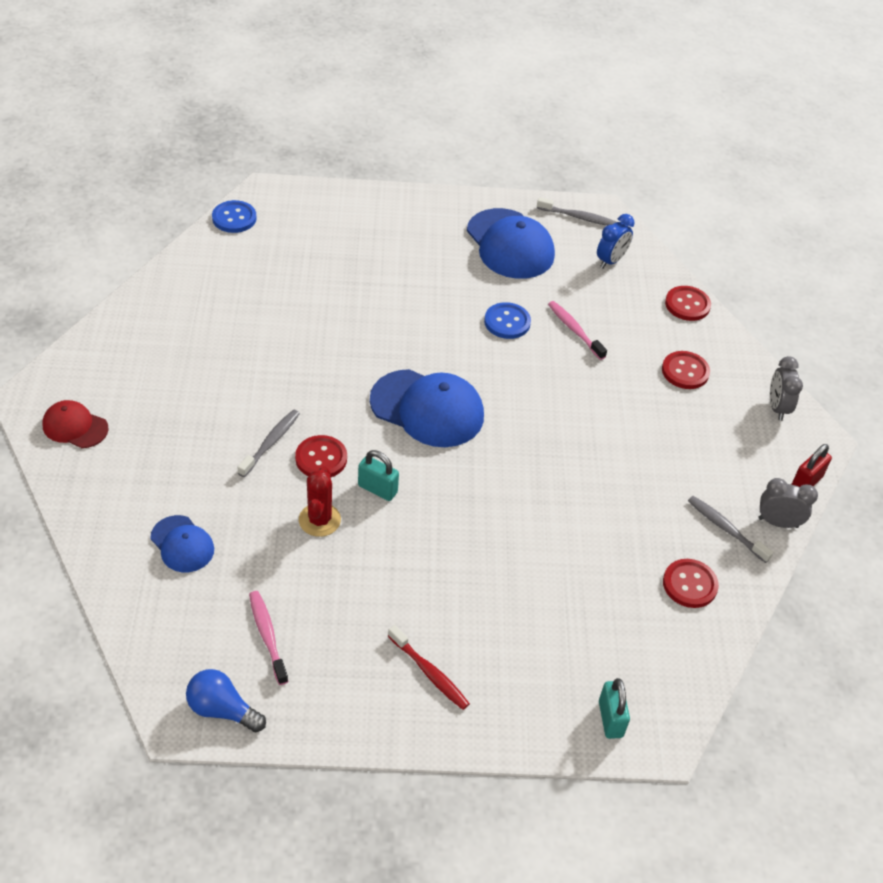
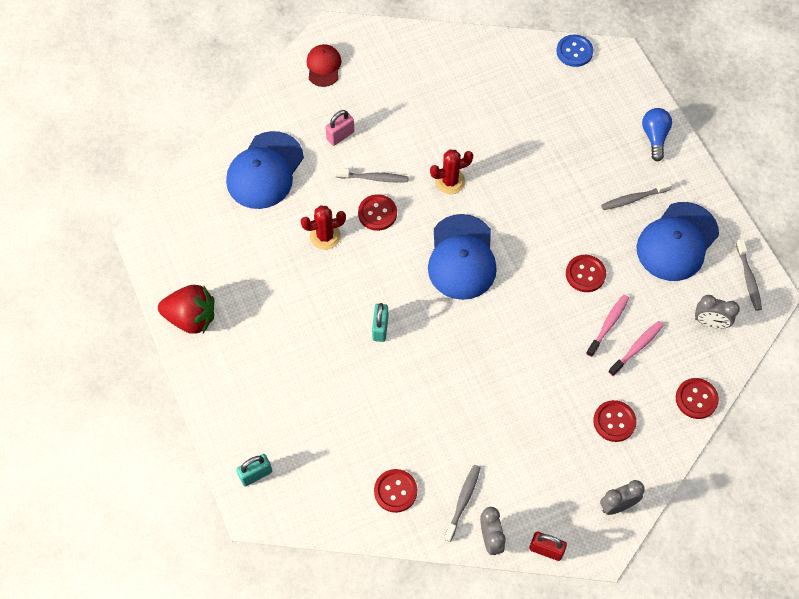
camera: 70 degrees right, 15 degrees up
blue cap [150,515,214,572] -> blue cap [226,131,304,209], size x1.81
blue light bulb [186,669,266,732] -> blue light bulb moved to [642,108,672,161]
pink toothbrush [249,591,288,685] -> pink toothbrush moved to [608,321,664,376]
turquoise padlock [358,450,399,501] -> turquoise padlock moved to [372,303,388,342]
red toothbrush [388,625,470,710] -> none
blue button [484,302,531,339] -> red button [566,255,606,292]
blue clock [597,214,635,268] -> grey clock [695,295,740,329]
none -> red strawberry [158,285,214,334]
none -> pink padlock [325,110,354,146]
none -> red cactus [430,150,473,194]
none -> grey toothbrush [601,181,672,210]

